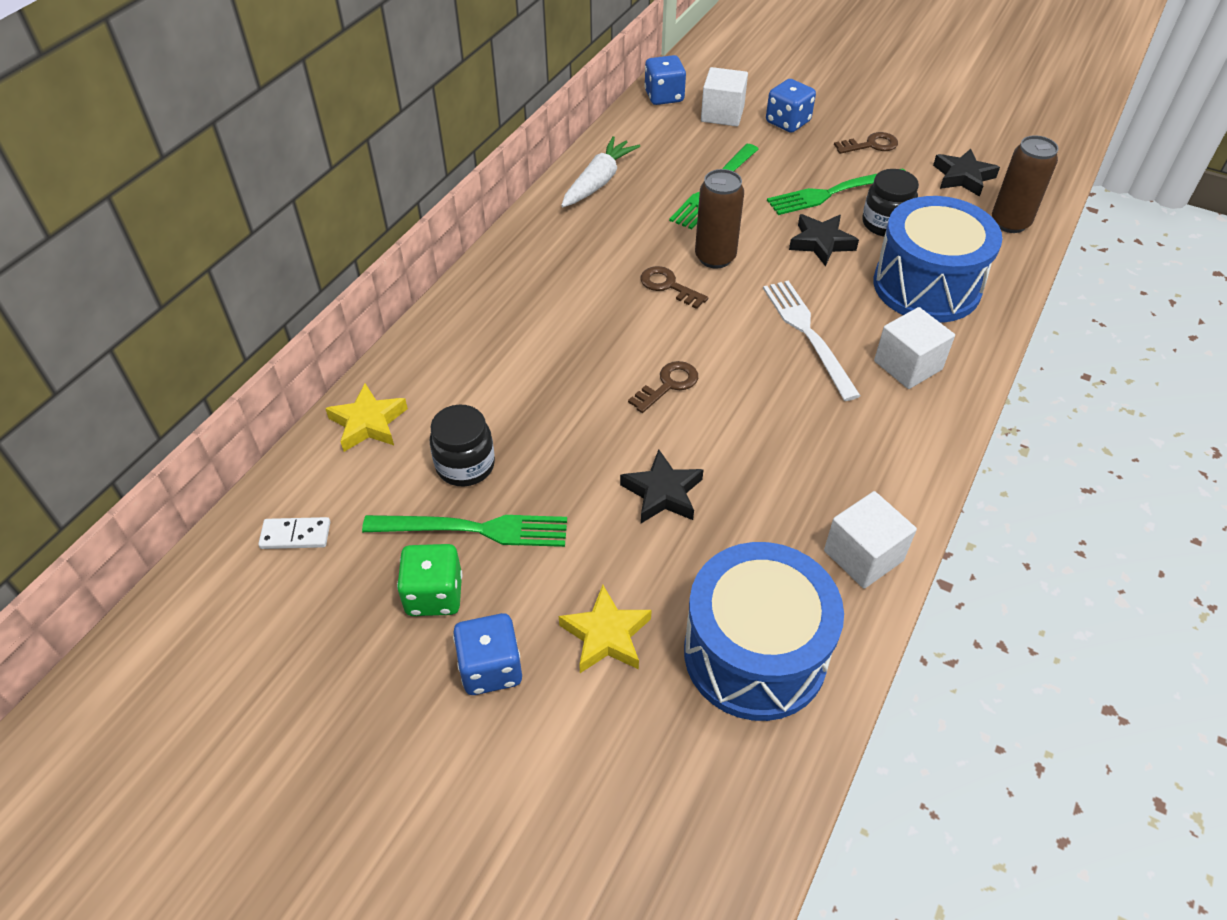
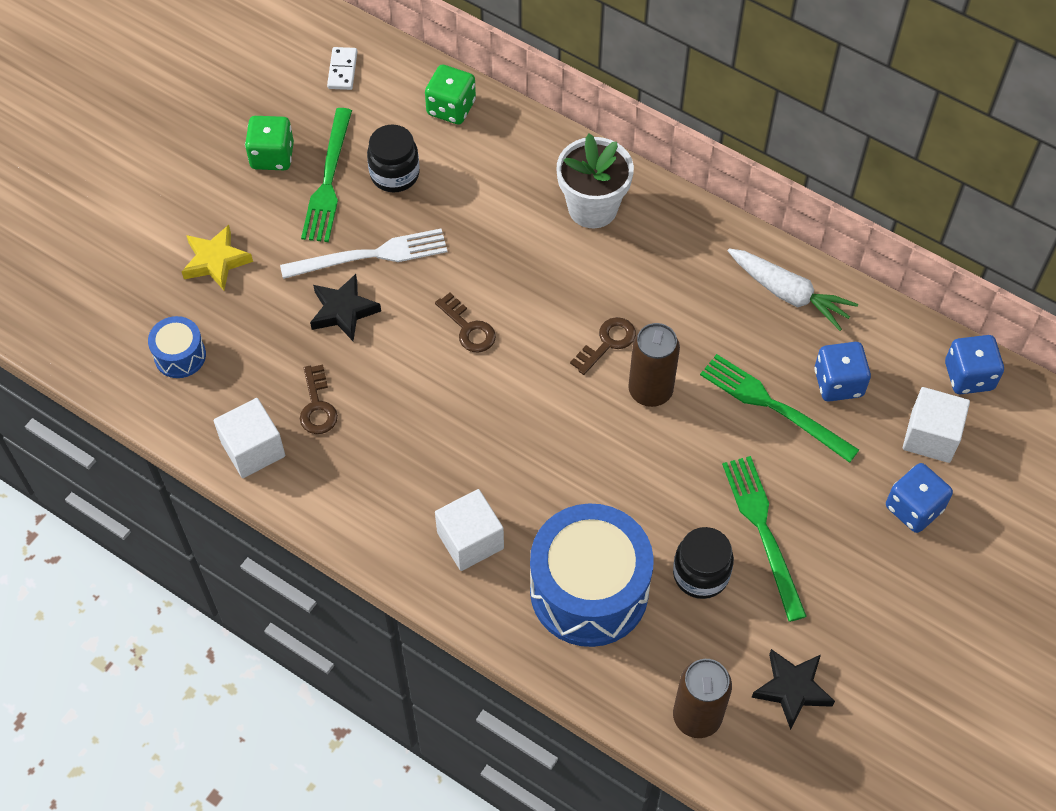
camera: 95 degrees right, 10 degrees up
yellow star [325,383,408,452] -> green dice [425,65,476,125]
blue dice [453,613,522,695] -> blue dice moved to [814,342,871,402]
blue drum [684,542,844,721] -> blue drum [148,316,206,378], size x0.47
white fork [763,280,861,401] -> white fork moved to [280,228,447,279]
black star [789,214,859,266] -> none
brown key [834,132,898,154] -> brown key moved to [300,365,338,434]
none -> white flower pot [557,133,634,228]

